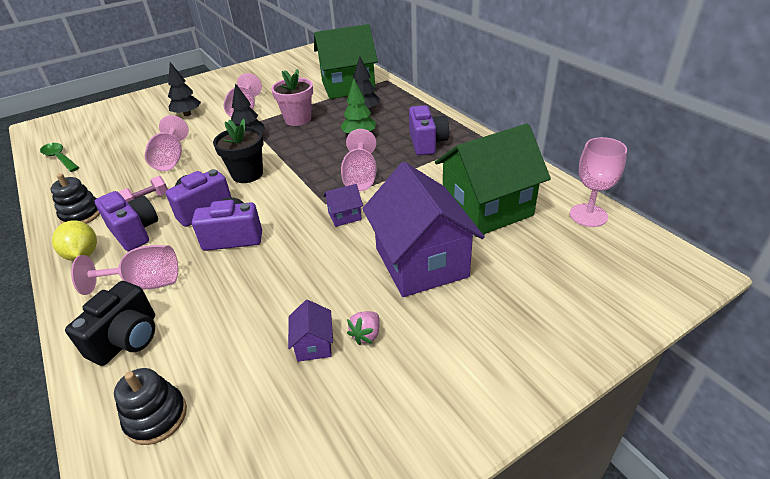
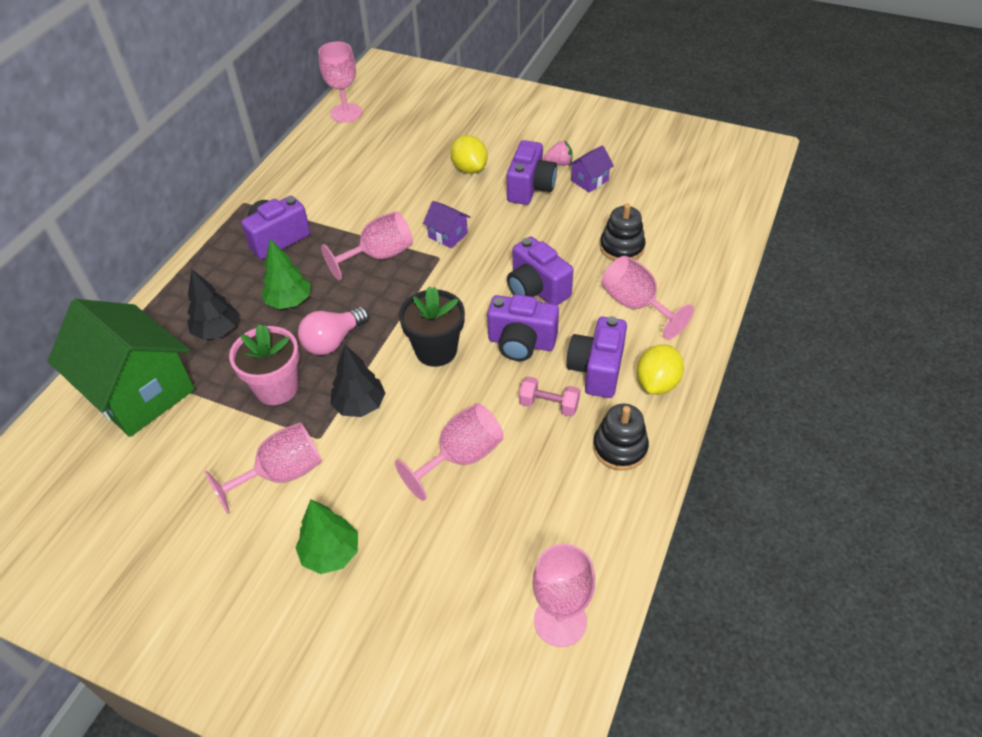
camera: 125 degrees left, 10 degrees up
green spoon [40,143,79,172] -> pink goblet [533,544,595,647]
black camera [65,281,155,366] -> none
black stacking toy [114,368,187,445] -> black stacking toy moved to [600,203,646,261]
black tree [168,62,201,116] -> green tree [295,499,358,574]
purple house [362,162,485,297] -> yellow lemon [451,135,488,174]
green house [435,124,551,237] -> none
none -> pink light bulb [298,307,369,355]
none -> purple camera [507,140,557,205]

